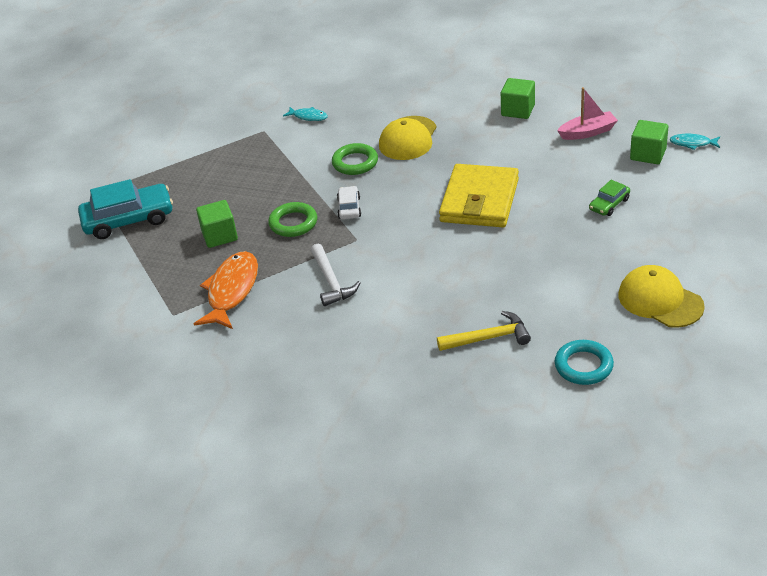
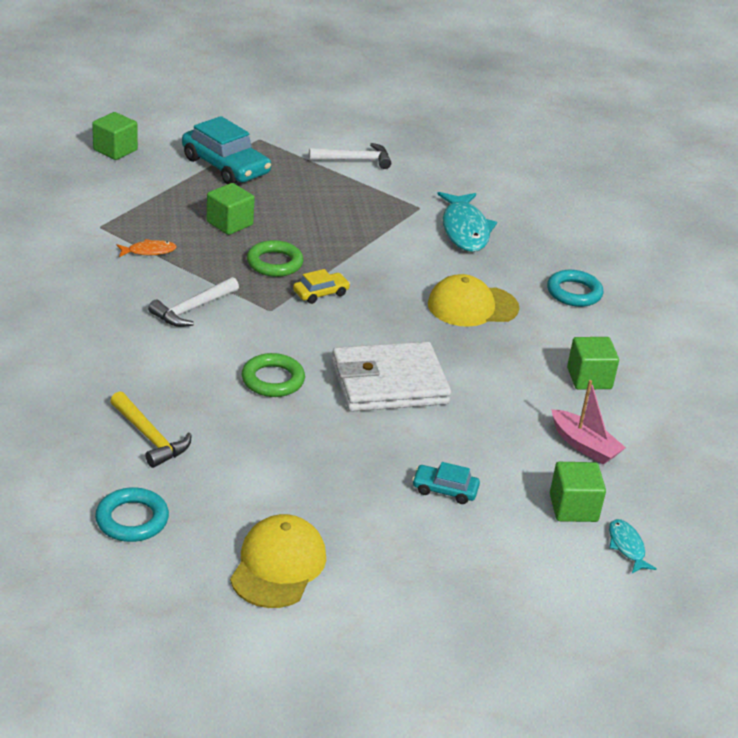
camera: 55 degrees right, 5 degrees down
orange fish [194,251,258,329] -> orange fish [117,239,177,257], size x0.50
turquoise fish [283,107,328,121] -> turquoise fish [437,192,497,252], size x2.01
green ring [332,143,378,175] -> green ring moved to [242,353,305,397]
white car [337,186,361,220] -> yellow car [293,269,350,304]
yellow wallet [439,164,519,227] -> white wallet [332,341,451,412]
green car [589,180,630,216] -> turquoise car [412,462,480,504]
none -> green cube [92,112,138,160]
none -> white hammer [309,143,391,169]
none -> turquoise ring [547,270,603,307]

